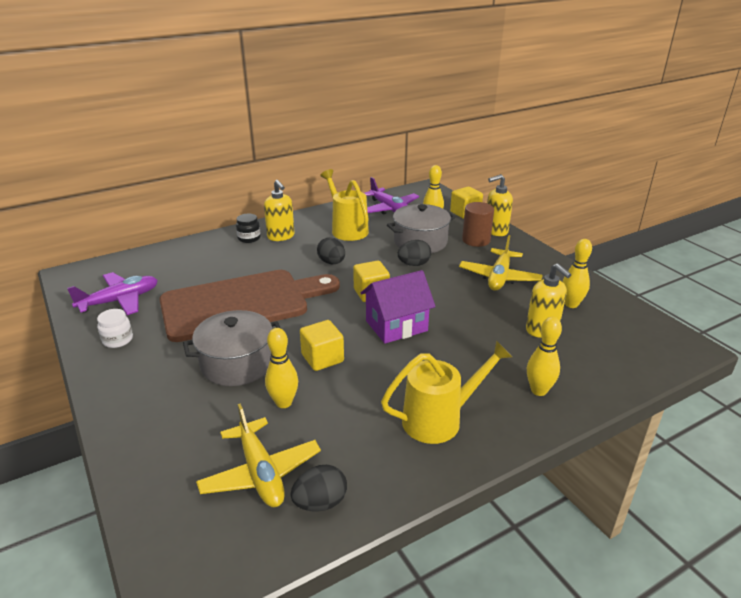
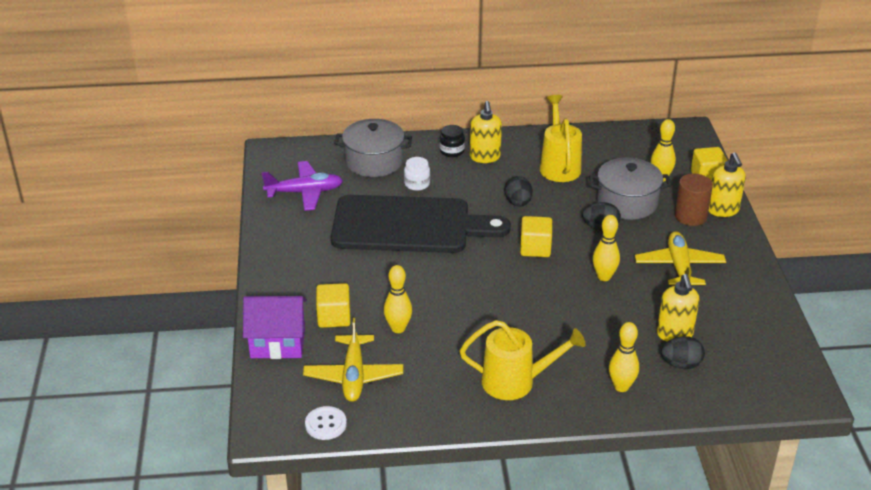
camera: 25 degrees right, 5 degrees up
white jar [97,309,133,348] -> white jar moved to [404,157,430,191]
brown cutting board [159,270,340,342] -> black cutting board [331,195,511,253]
grey pot [183,310,280,386] -> grey pot moved to [335,119,412,177]
black egg [290,465,347,512] -> black egg moved to [661,336,705,369]
yellow cube [300,320,344,371] -> yellow cube moved to [316,283,351,328]
purple house [361,270,436,344] -> purple house moved to [243,296,307,359]
purple plane [364,177,419,215] -> none
yellow plane [459,235,543,290] -> yellow plane turned 135 degrees clockwise [635,231,726,285]
yellow soap dispenser [487,174,513,236] -> yellow soap dispenser turned 105 degrees counterclockwise [709,152,746,217]
yellow bowling pin [562,239,592,308] -> yellow bowling pin moved to [592,215,620,281]
none -> white button [305,406,347,440]

